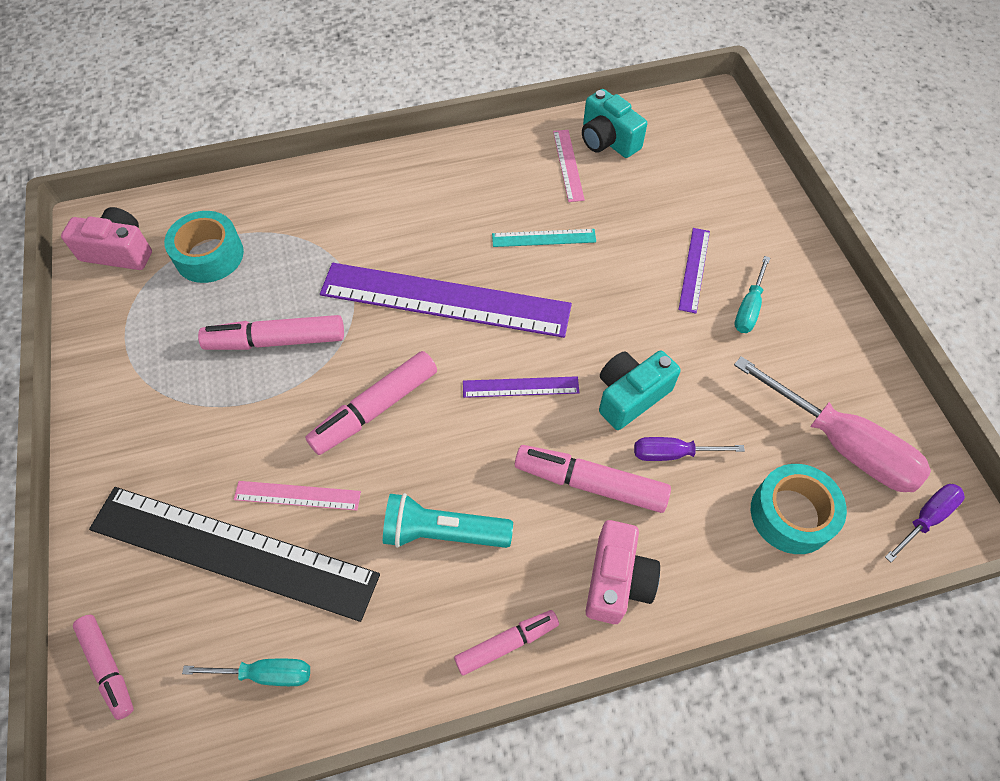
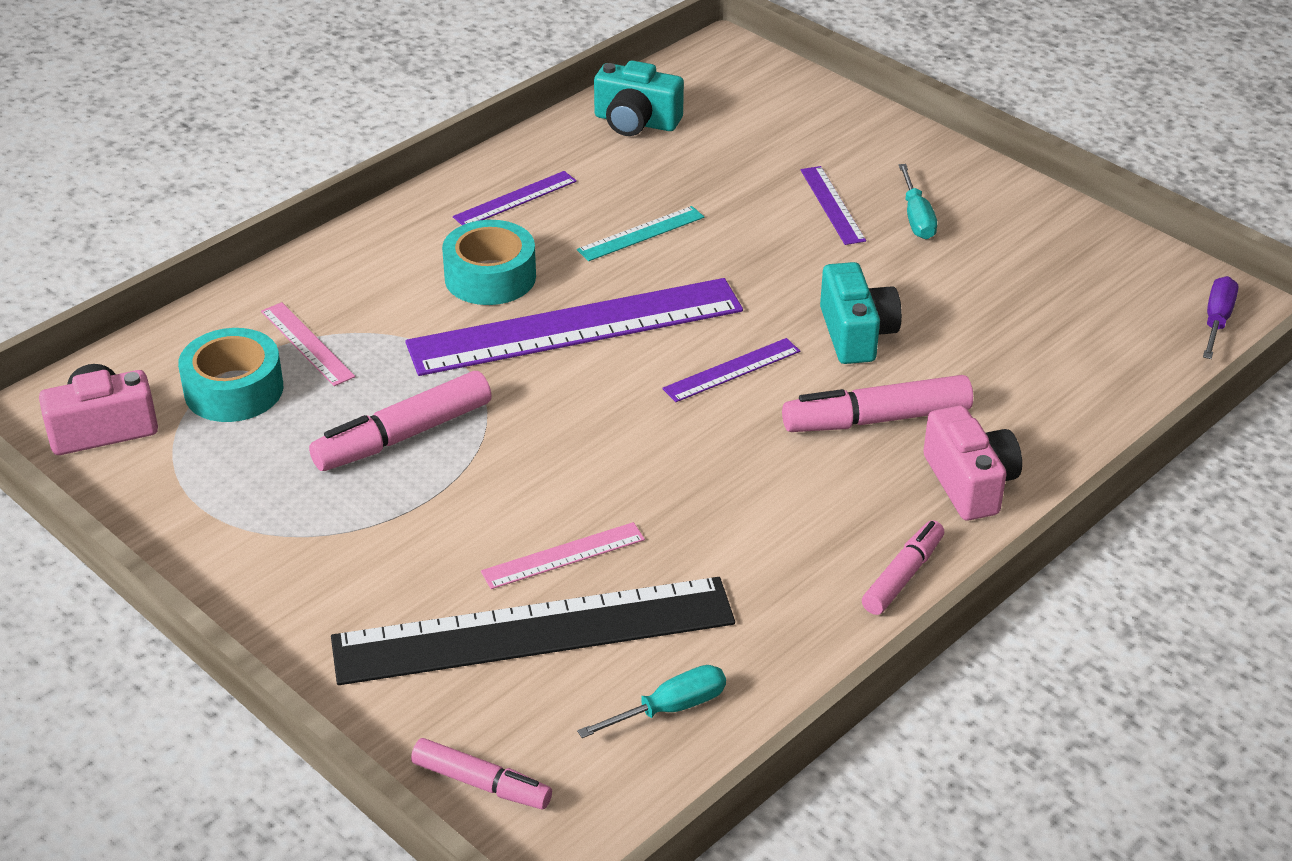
camera: 30 degrees left, 20 degrees down
pink marker [305,351,437,455] -> none
turquoise flashlight [383,493,513,548] -> none
pink ruler [553,130,585,202] -> pink ruler moved to [261,302,355,386]
turquoise camera [599,351,681,430] -> turquoise camera turned 150 degrees clockwise [820,262,902,364]
purple screwdriver [634,437,745,461] -> none
pink screwdriver [734,356,931,492] -> none
turquoise tape [751,464,847,554] -> turquoise tape moved to [442,220,536,305]
none -> purple ruler [453,171,577,225]

